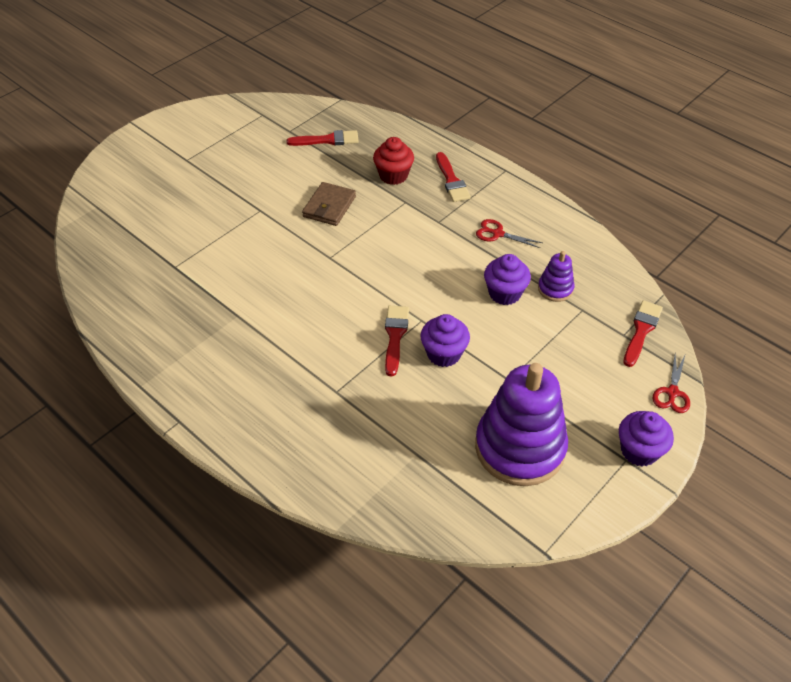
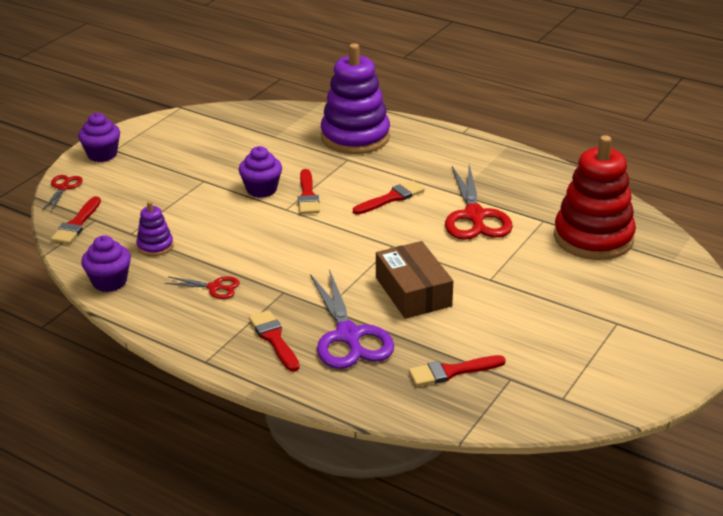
camera: 170 degrees right, 15 degrees down
brown wallet [302,182,356,226] -> brown box [376,241,453,319]
red cupcake [373,137,414,185] -> purple scissors [310,269,394,369]
purple stacking toy [475,363,568,486] -> purple stacking toy moved to [321,43,390,154]
purple cupcake [484,254,531,305] -> purple cupcake moved to [81,235,131,292]
none -> red brush [353,181,425,215]
none -> red scissors [445,165,513,240]
none -> red stacking toy [554,135,636,260]

